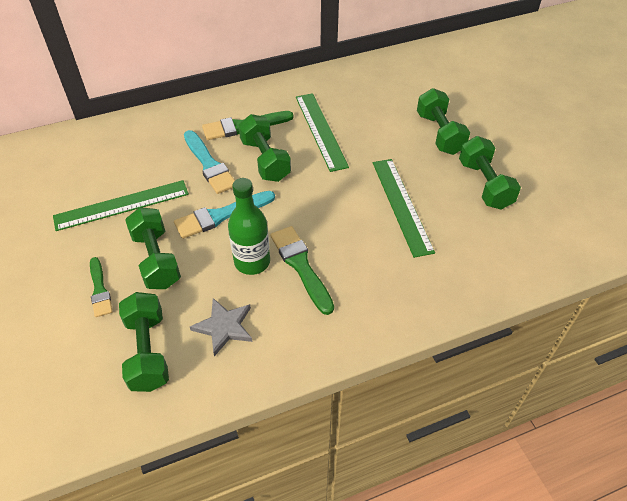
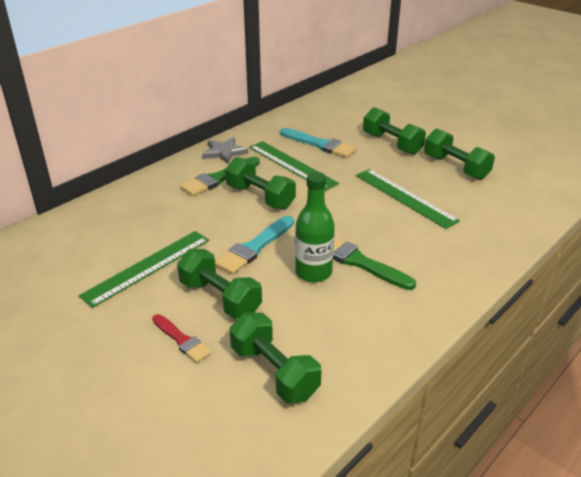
camera: 25 degrees left, 15 degrees down
green brush [90,257,113,317] -> red brush [152,314,211,363]
turquoise brush [184,130,235,194] -> turquoise brush moved to [280,128,357,158]
grey star [190,298,253,356] -> grey star moved to [202,137,248,164]

